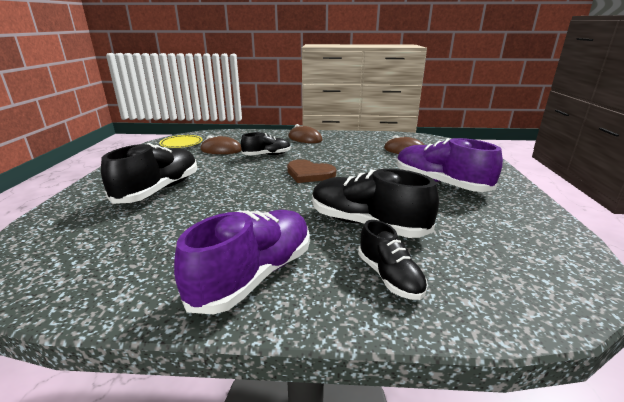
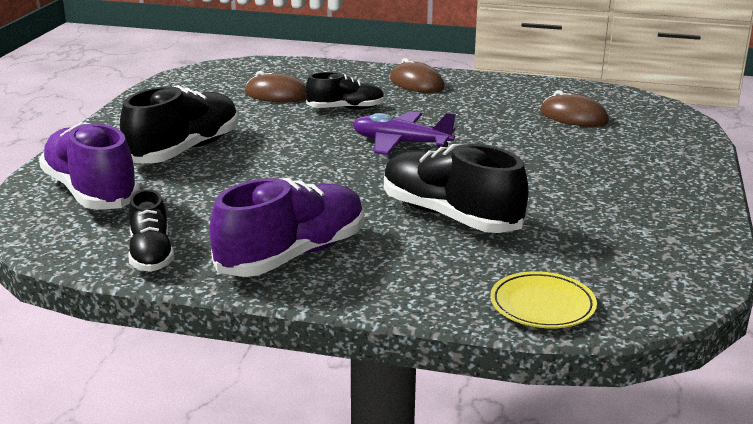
camera: 10 degrees right, 0 degrees up
yellow plate [159,135,202,148] -> yellow plate moved to [490,271,597,328]
brown heart [287,159,336,183] -> purple plane [353,111,456,155]
black shoe [358,220,428,300] -> black shoe moved to [128,189,174,272]
purple shoe [397,138,503,192] -> purple shoe moved to [39,122,140,210]

